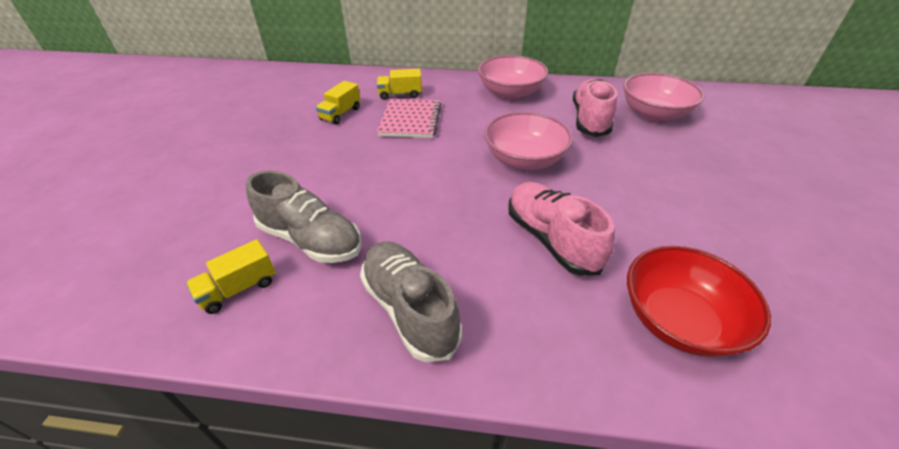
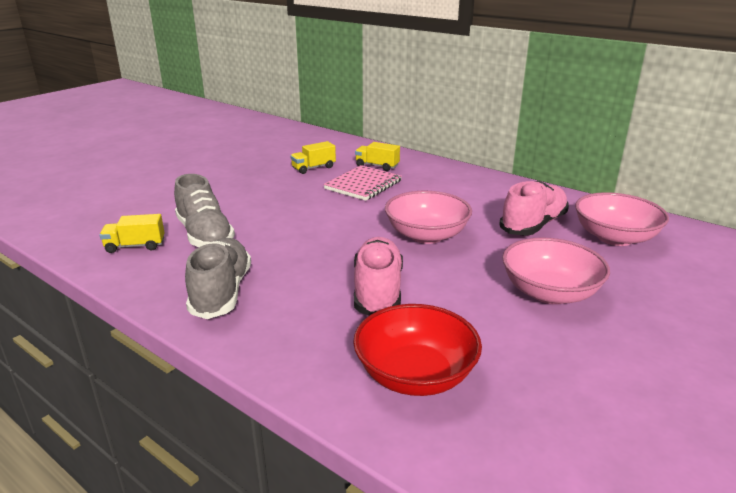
camera: 30 degrees right, 15 degrees down
pink bowl [478,55,548,99] -> pink bowl moved to [502,237,610,304]

